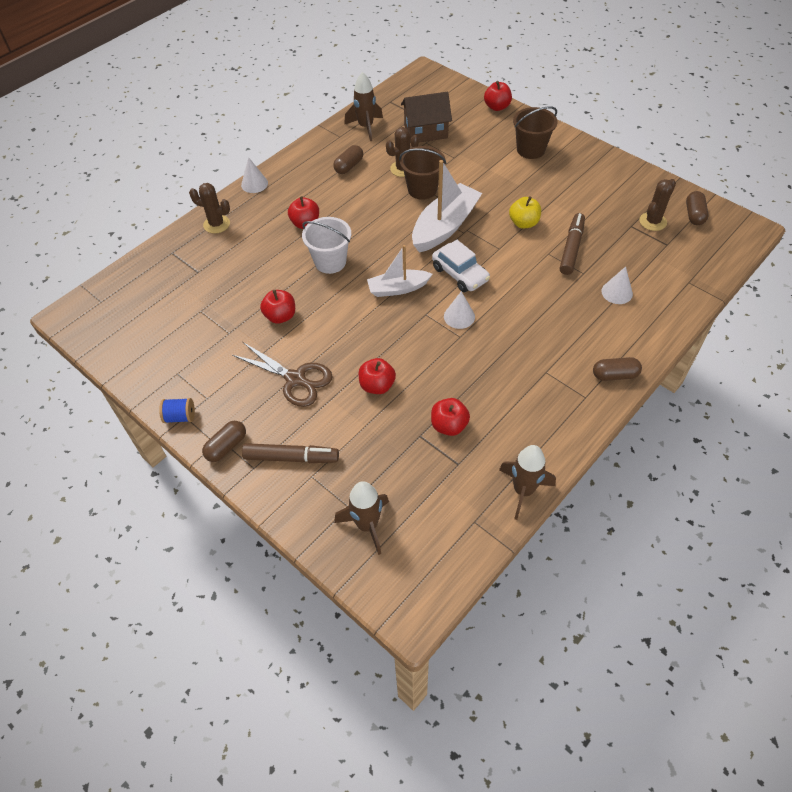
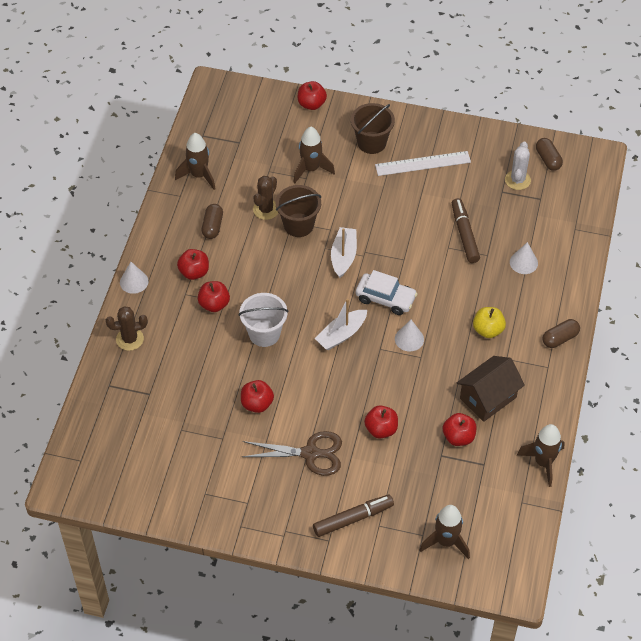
camera: 30 degrees left, 0 degrees up
blue spool [159,398,195,423] -> none
brown capsule [202,421,246,462] -> none
brown house [401,92,452,144] -> brown house moved to [457,356,525,422]
white boat [412,160,482,253] -> white boat [331,227,357,278], size x0.62
yellow apple [509,196,541,228] -> yellow apple moved to [473,307,506,338]
brown cactus [639,179,676,231] -> white cactus [505,142,531,190]
none -> red apple [177,249,209,280]
none -> brown rocket [293,127,335,183]
none -> white ruler [375,151,471,176]

